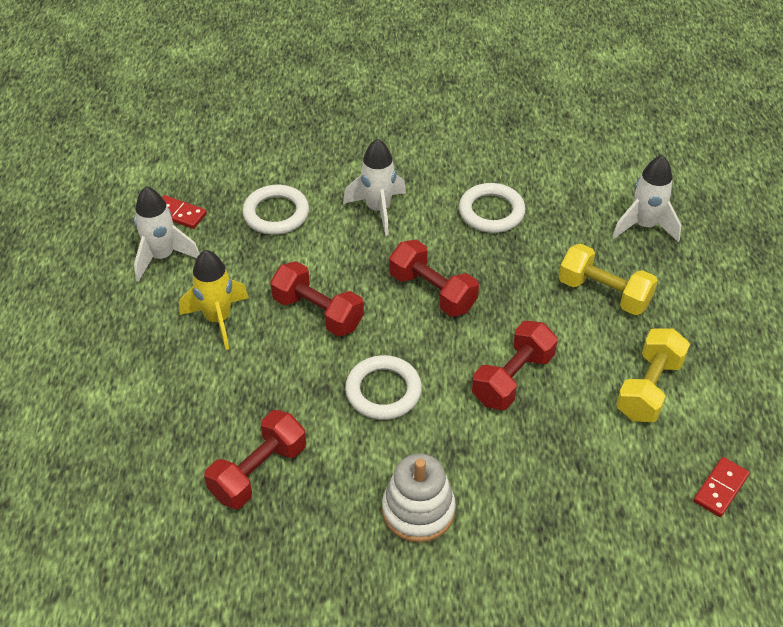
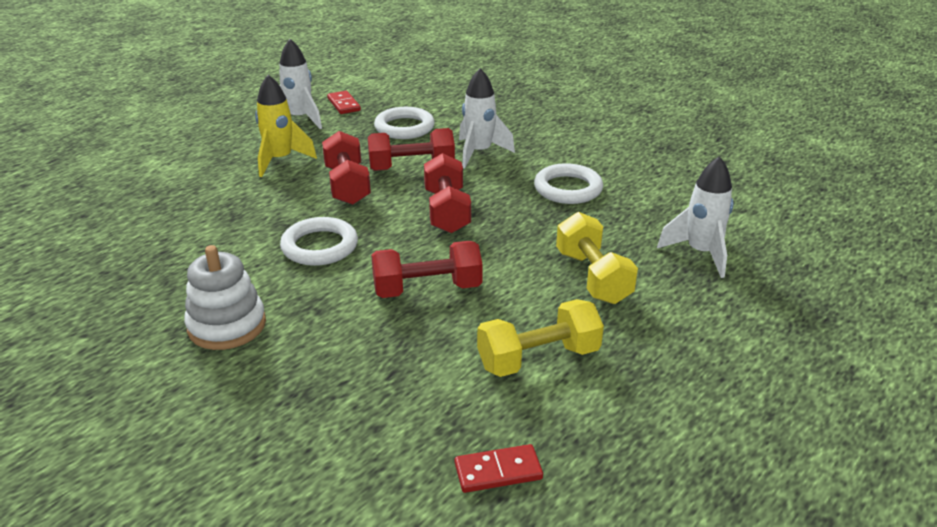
camera: 40 degrees right, 15 degrees down
red dumbbell [204,410,306,509] -> red dumbbell moved to [368,128,455,171]

